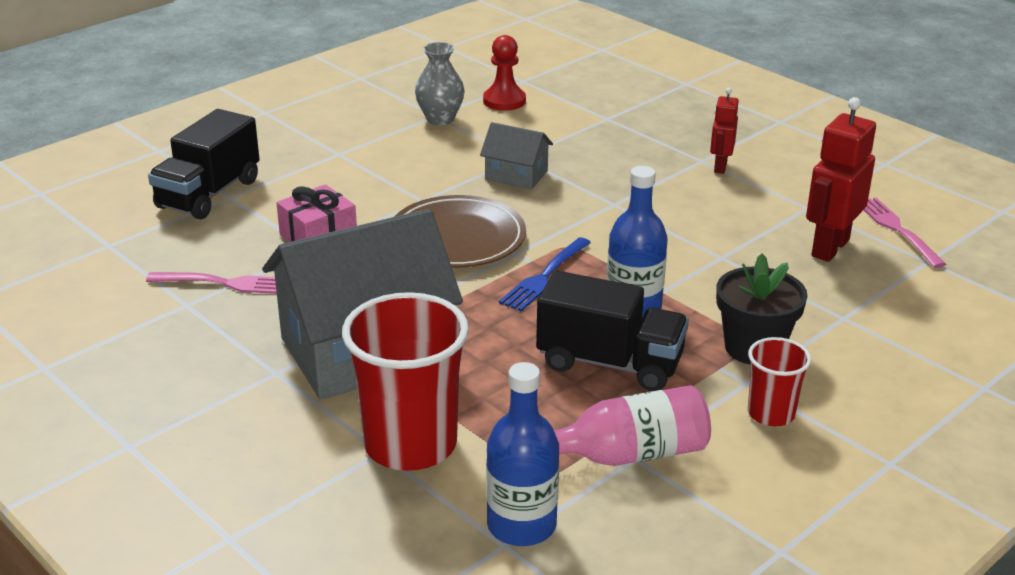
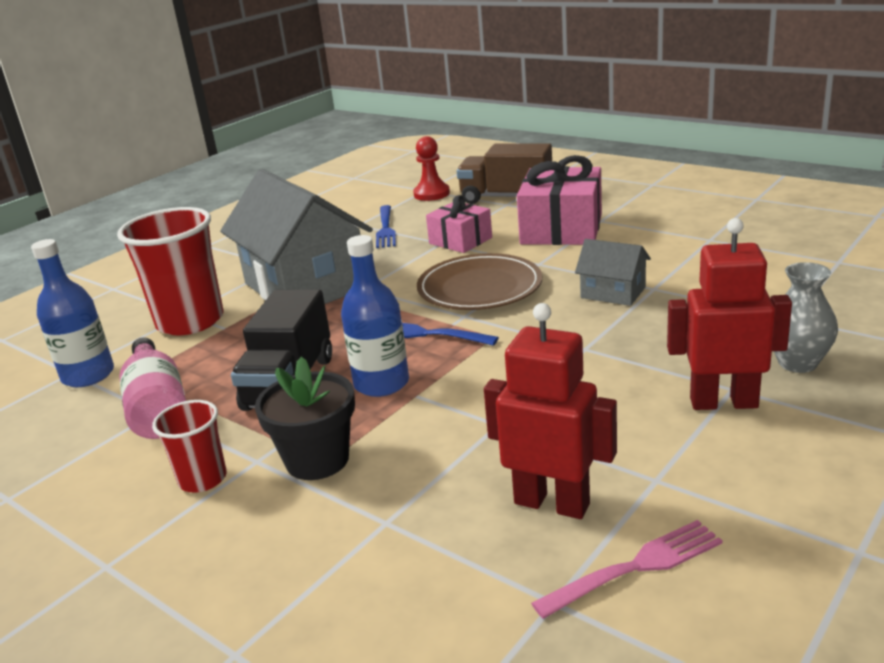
camera: 85 degrees right, 5 degrees down
pink fork [146,272,277,294] -> blue fork [376,205,396,248]
black truck [148,109,260,219] -> brown truck [457,143,552,204]
grey vase [415,42,465,125] -> grey vase moved to [774,262,838,373]
grey house [480,122,553,189] -> grey house turned 75 degrees counterclockwise [575,239,651,306]
red pawn [483,35,526,111] -> red pawn moved to [413,136,450,201]
red robot [710,88,739,174] -> red robot [667,218,792,410], size x1.72
none -> pink gift [517,155,602,245]

